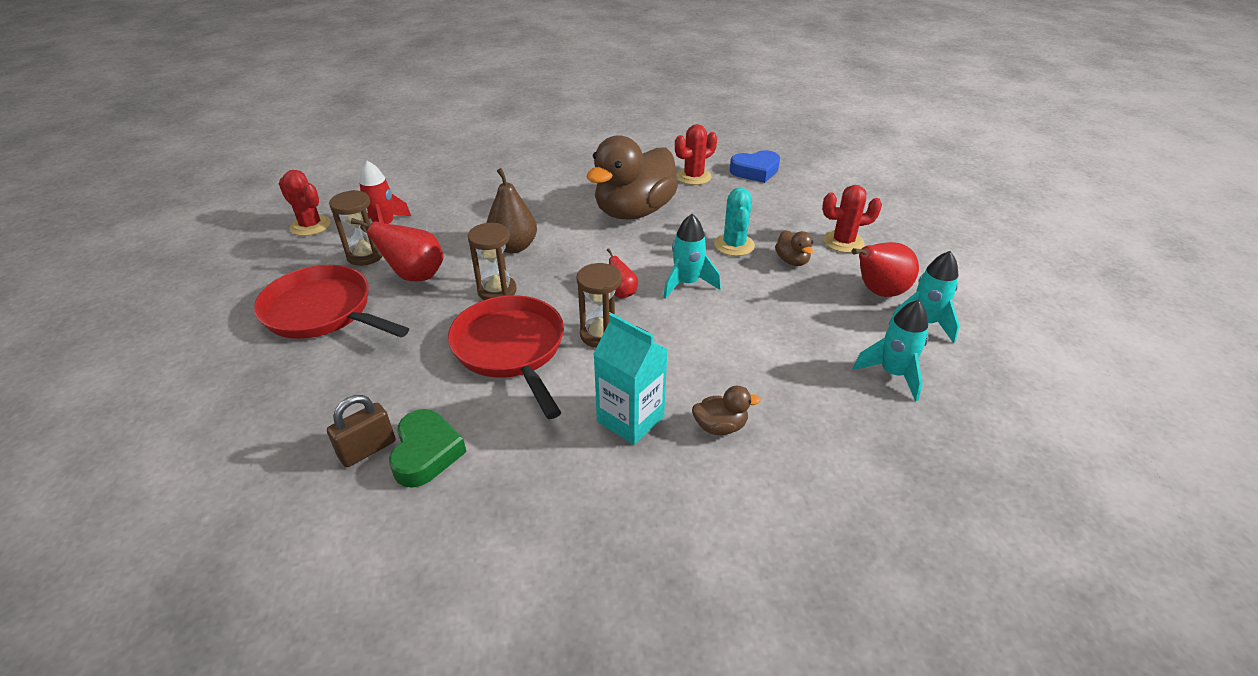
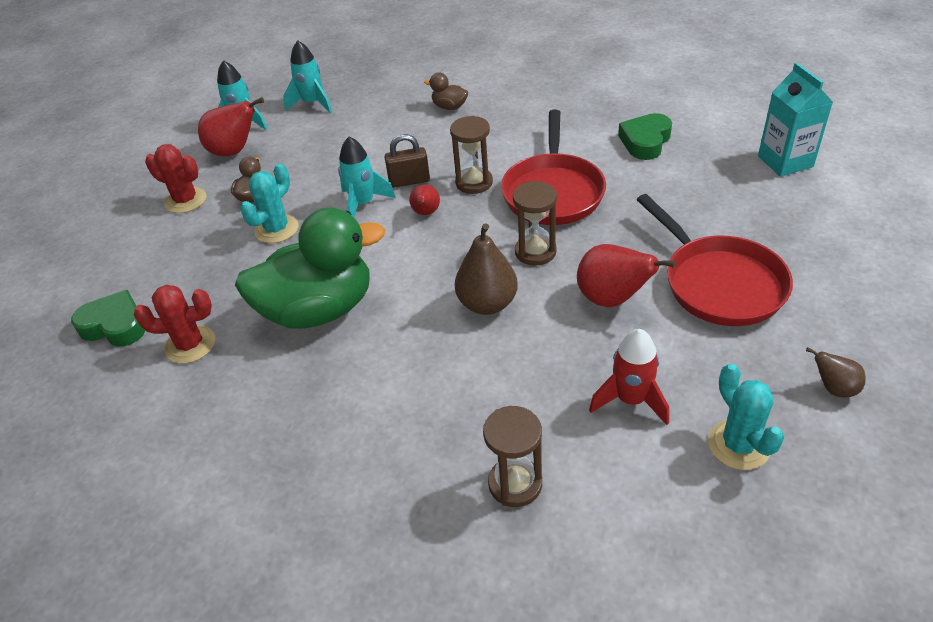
camera: 145 degrees left, 5 degrees up
red cactus [279,170,331,236] -> turquoise cactus [708,364,784,470]
brown padlock [327,395,395,467] -> brown padlock moved to [385,134,430,188]
brown hourglass [329,190,383,266] -> brown hourglass moved to [483,406,542,507]
brown duck [586,135,678,220] -> green duck [235,207,385,329]
turquoise carton [594,313,668,445] -> turquoise carton moved to [758,63,833,177]
blue heart [729,150,780,183] -> green heart [71,290,146,346]
none -> brown pear [806,347,866,397]

